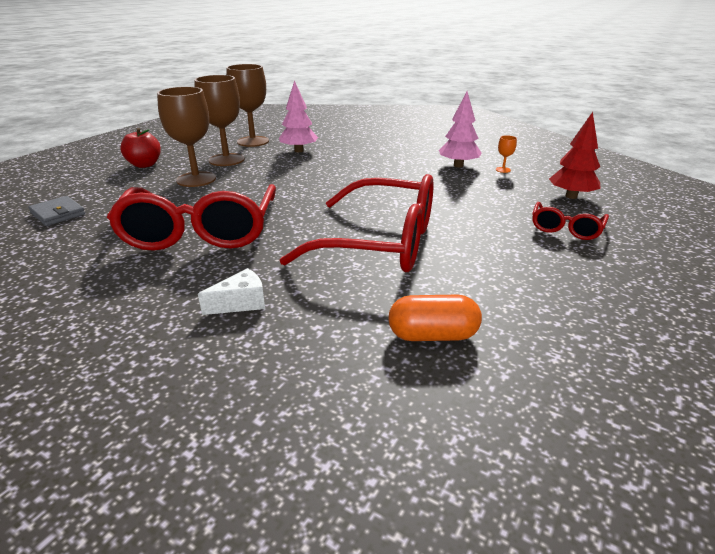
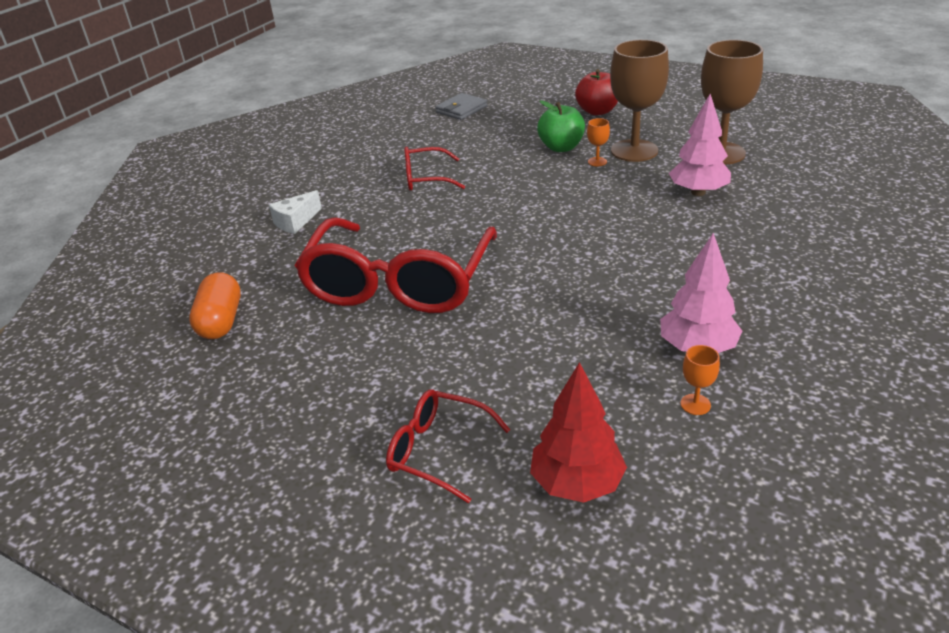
camera: 90 degrees right, 5 degrees up
red glasses [107,184,276,251] -> red glasses [404,147,465,191], size x0.47
brown goblet [157,87,216,187] -> green apple [537,100,585,152]
white cheese [198,268,265,315] -> white cheese turned 75 degrees clockwise [269,190,322,234]
none -> orange goblet [587,118,610,166]

